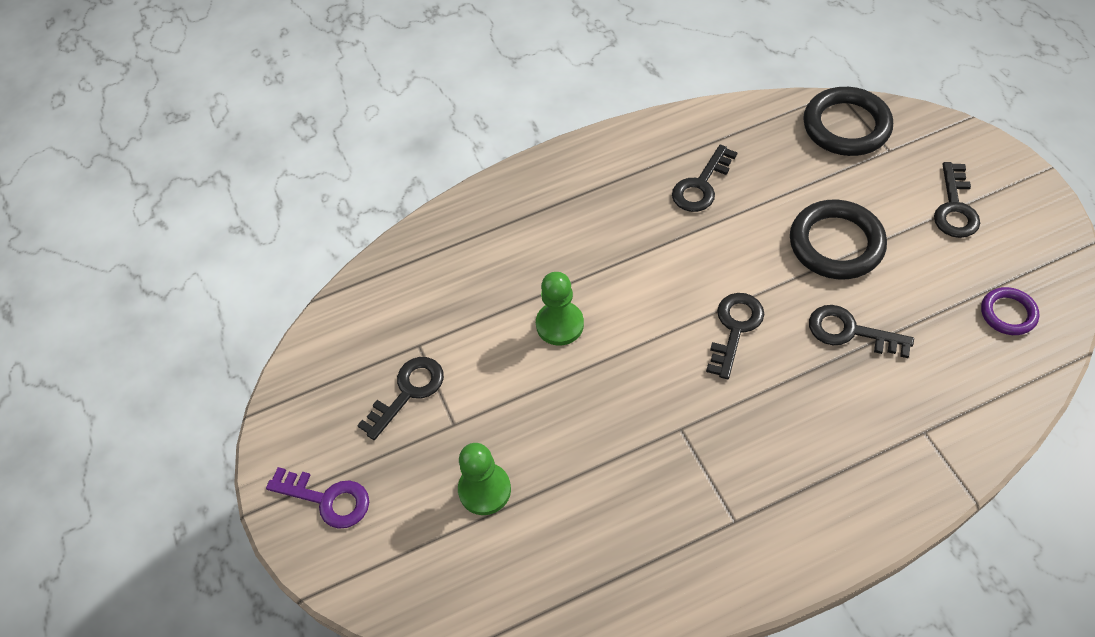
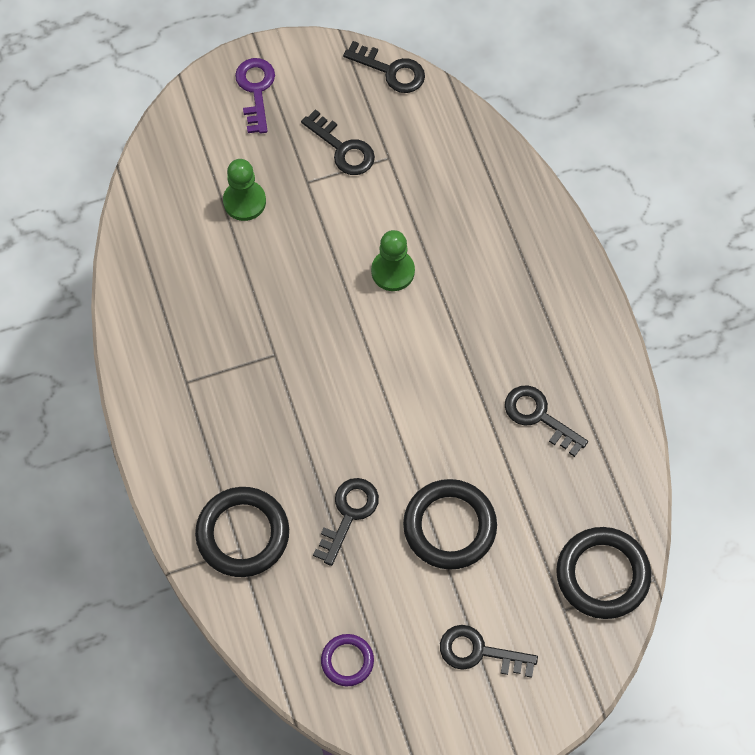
camera: 90 degrees right, 10 degrees up
purple key [266,467,369,529] -> purple key turned 150 degrees clockwise [235,58,275,134]
black key [706,293,764,379] -> black key moved to [343,41,425,93]
none -> black ring [195,487,289,577]

